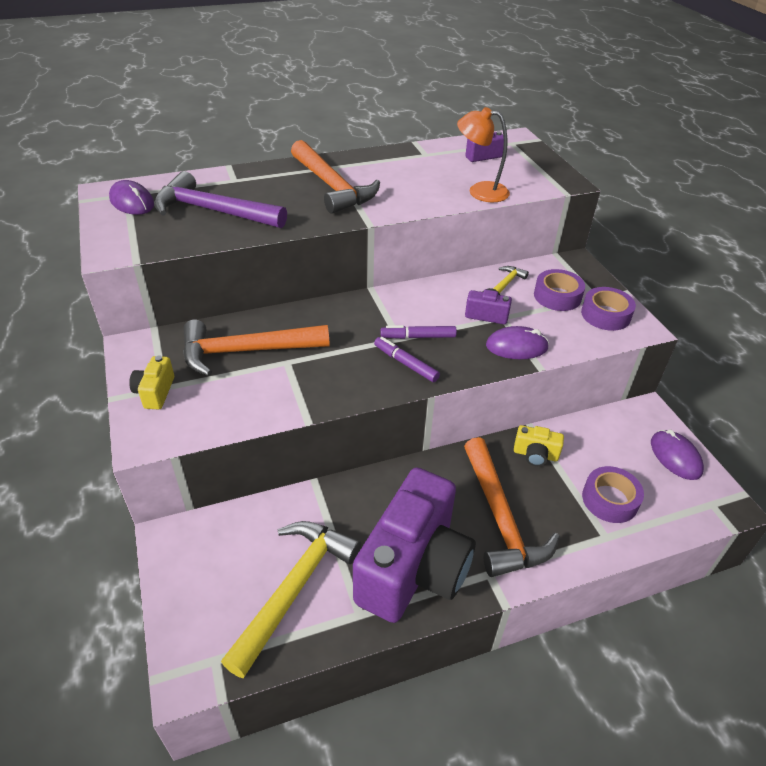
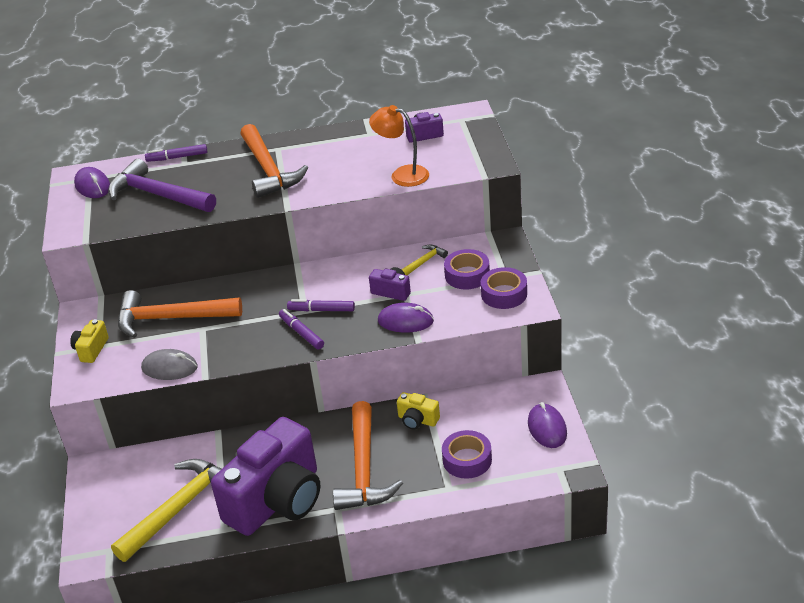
camera: 15 degrees right, 5 degrees down
none -> grey mouse [141,349,198,380]
none -> purple marker [145,144,208,162]

